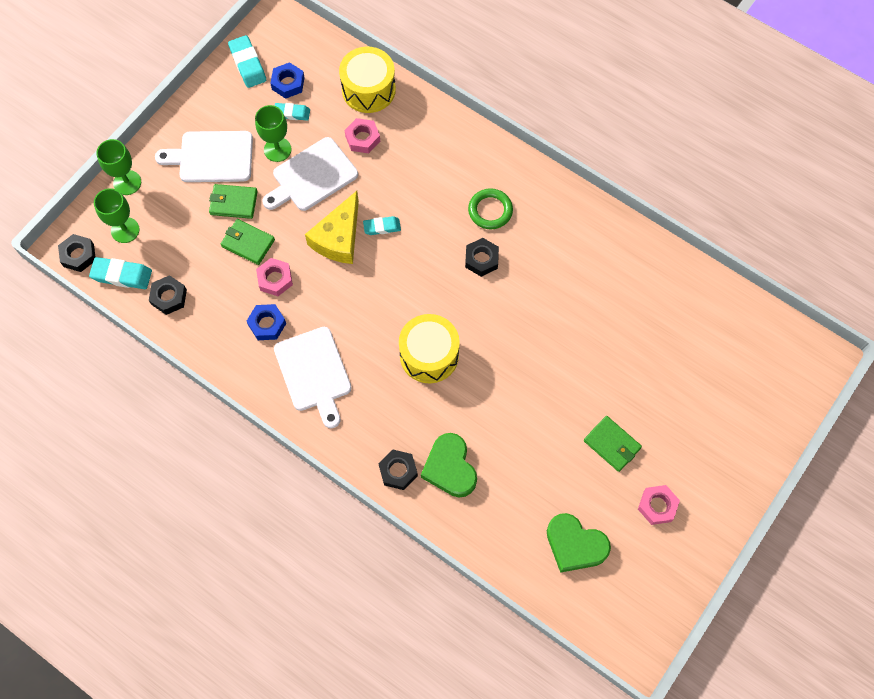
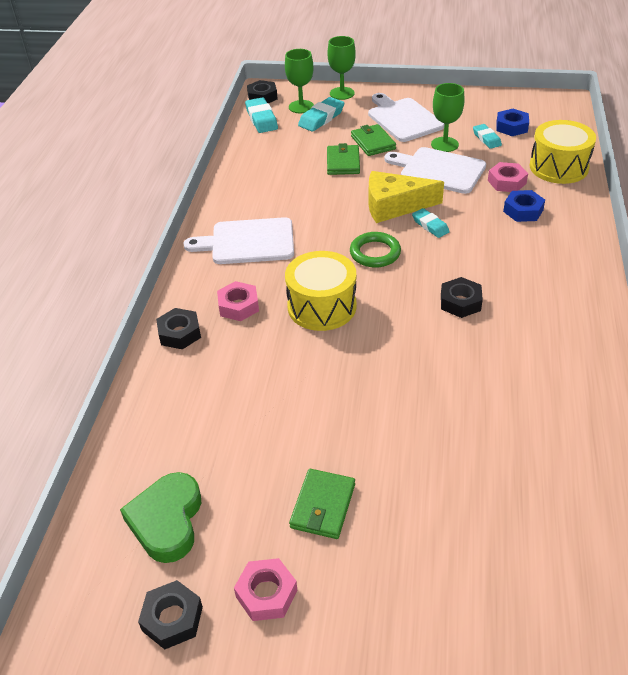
camera: 65 degrees right, 25 degrees down
black nut [149,275,187,315] -> black nut moved to [138,580,203,649]
turquoise eraser [228,35,266,88] -> turquoise eraser moved to [298,97,344,132]
blue nut [247,304,286,340] -> blue nut moved to [503,190,545,222]
pink nut [256,258,293,296] -> pink nut moved to [217,281,259,321]
white cutting board [274,327,352,428] -> white cutting board turned 45 degrees clockwise [183,217,294,264]
green heart [421,433,477,498] -> none
green ring [468,188,513,230] -> green ring moved to [350,232,401,268]

